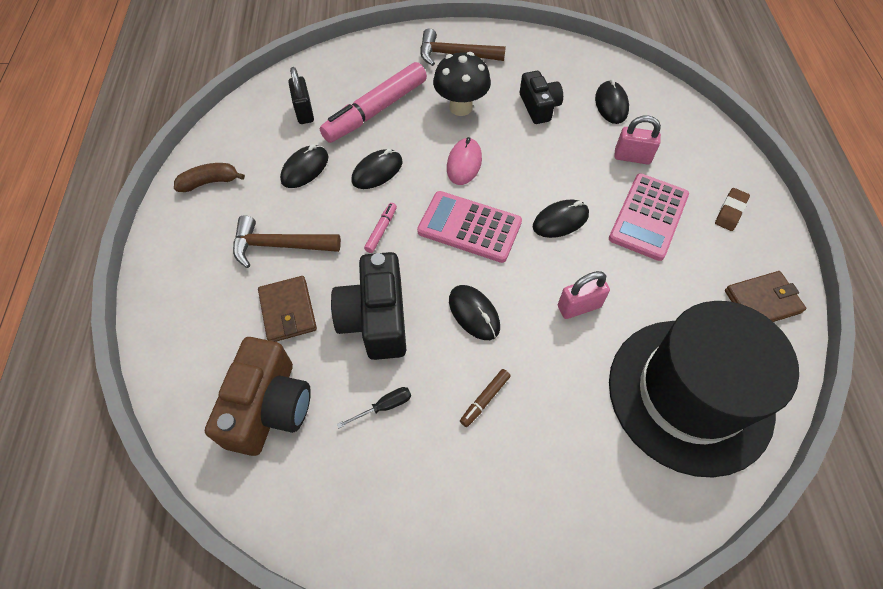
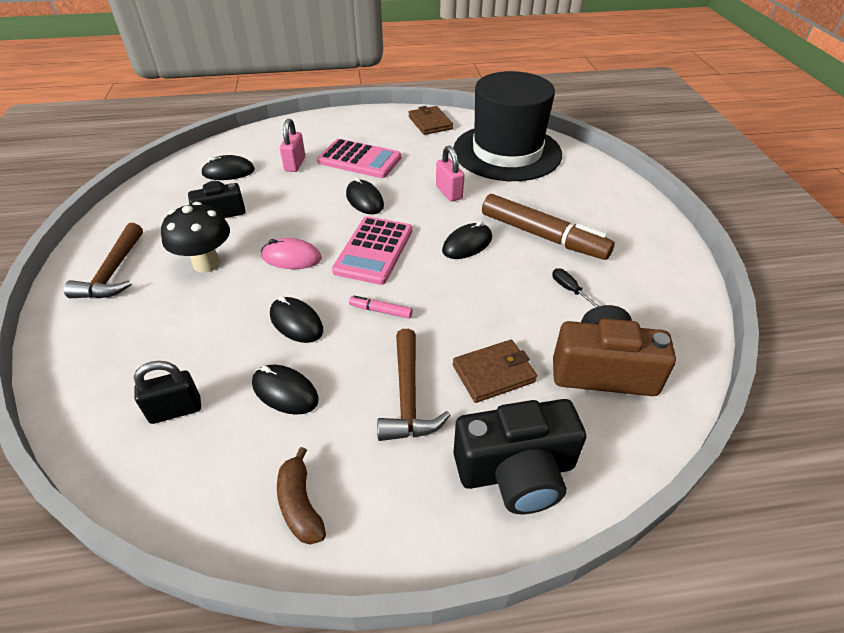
camera: 95 degrees left, 15 degrees down
pink marker [320,62,427,143] -> none
black camera [331,252,406,360] -> black camera moved to [453,399,586,514]
brown marker [460,369,511,427] -> brown marker [482,194,615,260], size x2.42
brown eraser [715,188,750,231] -> none

